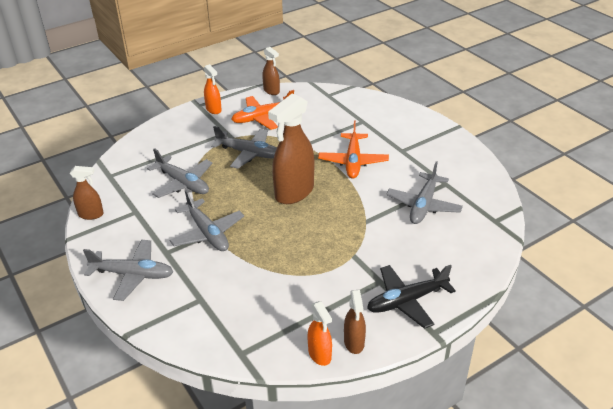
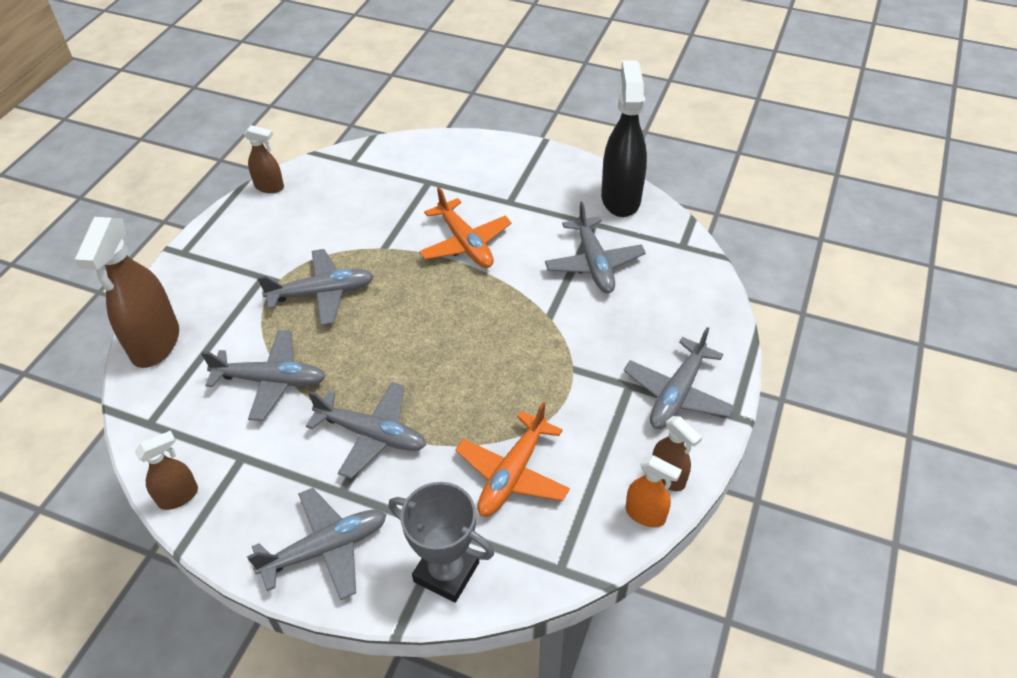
camera: 35 degrees left, 10 degrees up
orange spray bottle [204,64,222,114] -> none
orange plane [231,90,294,130] -> orange plane moved to [455,402,570,517]
brown spray bottle [268,93,314,204] -> brown spray bottle moved to [75,217,179,368]
black plane [367,265,456,329] -> grey plane [624,327,735,429]
none -> grey trophy [389,482,494,603]
none -> black spray bottle [601,60,647,217]

